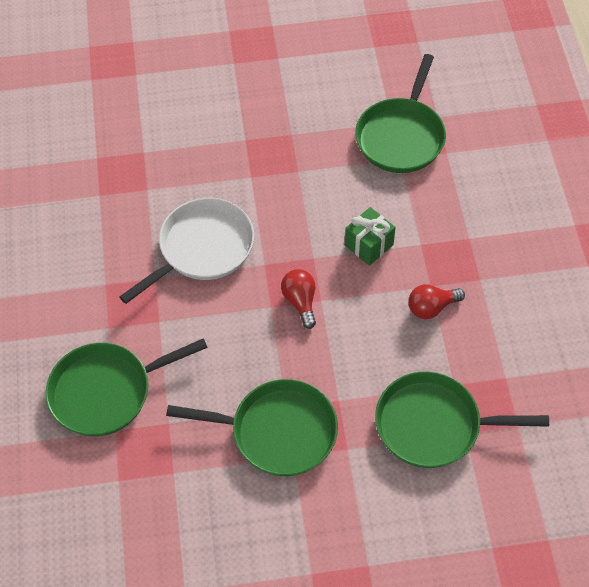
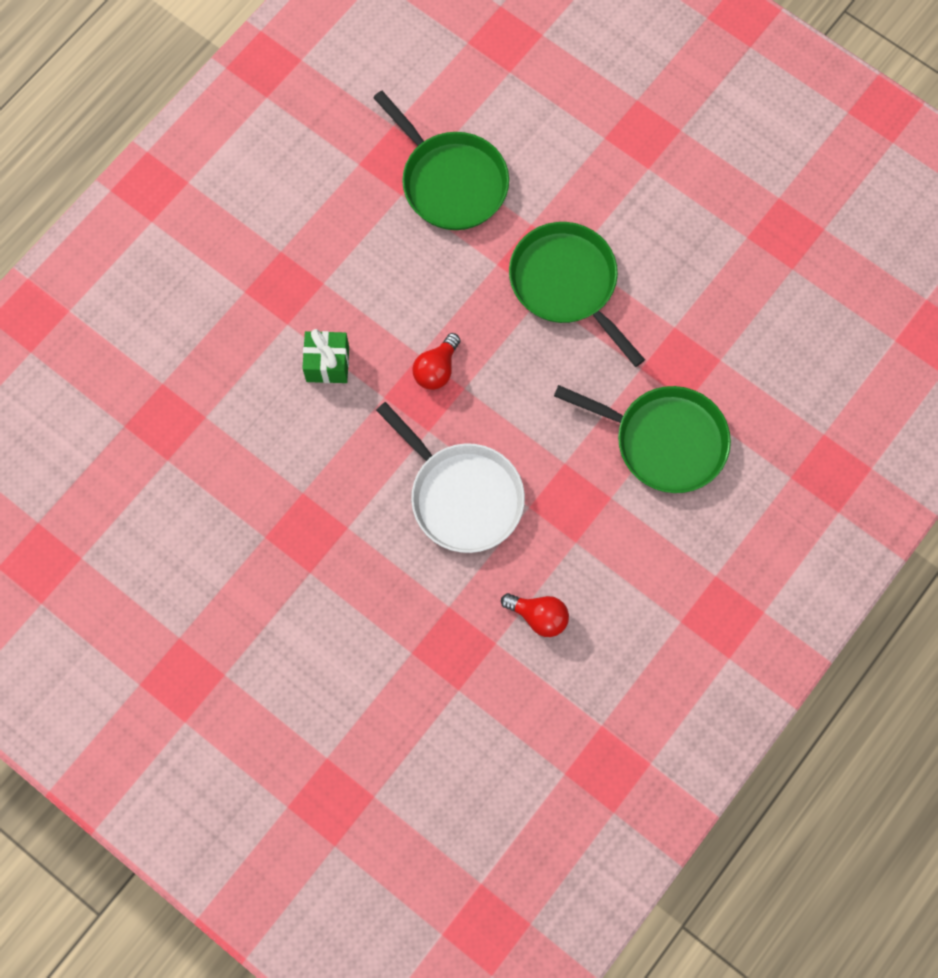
camera: 135 degrees left, 15 degrees up
white pan [119,198,254,304] -> white pan turned 135 degrees counterclockwise [376,402,525,553]
green pan [355,54,446,173] -> none
red light bulb [408,284,465,319] -> red light bulb moved to [501,593,569,637]

